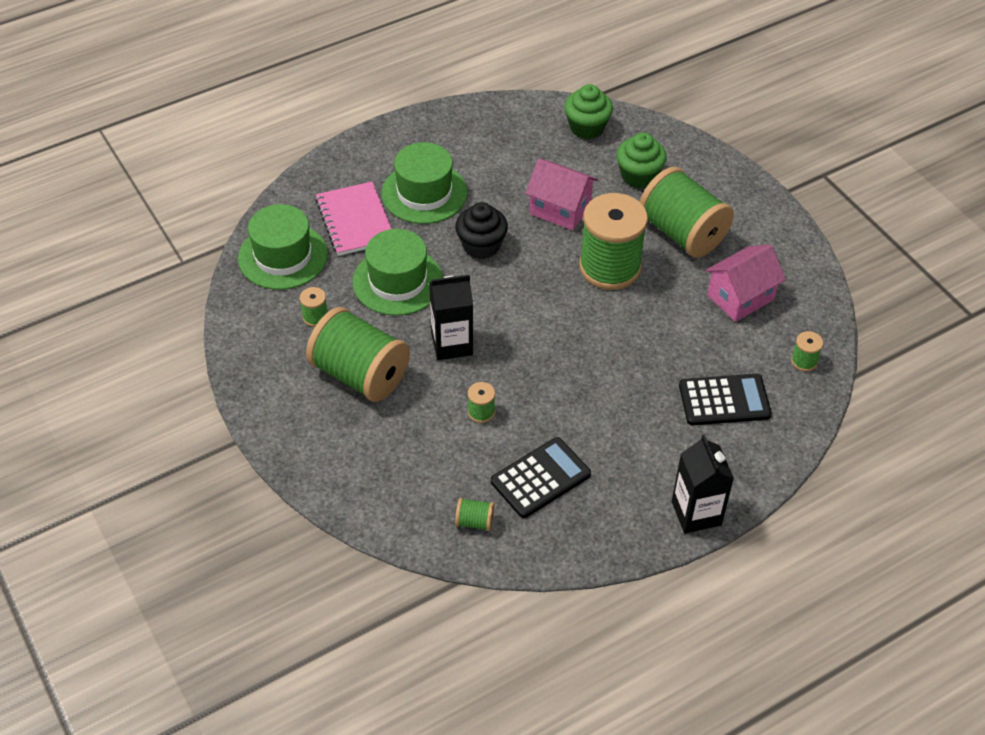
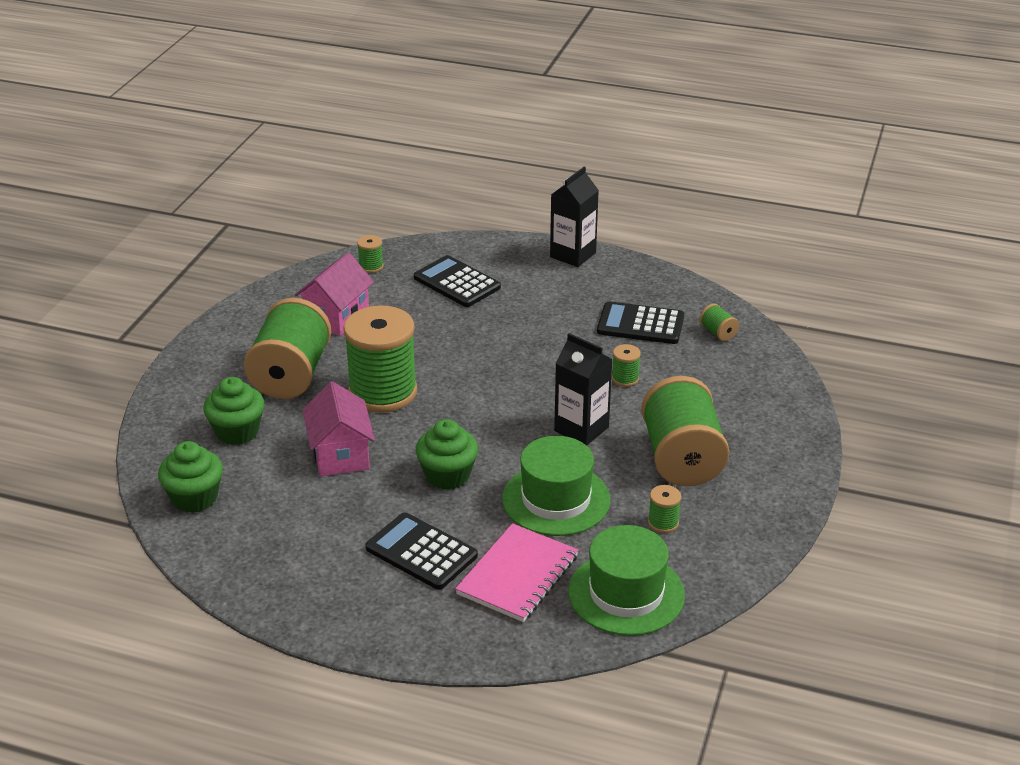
camera: 130 degrees left, 15 degrees down
green hat [382,142,467,224] -> black calculator [366,512,478,590]
black cupcake [455,202,508,259] -> green cupcake [416,419,478,490]
pink house [705,245,786,322] -> pink house turned 75 degrees counterclockwise [295,252,374,336]

